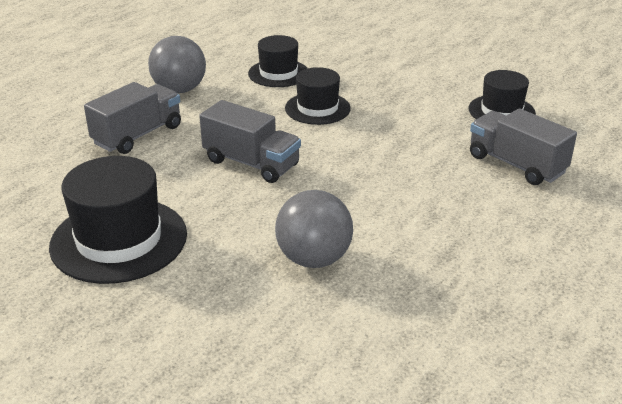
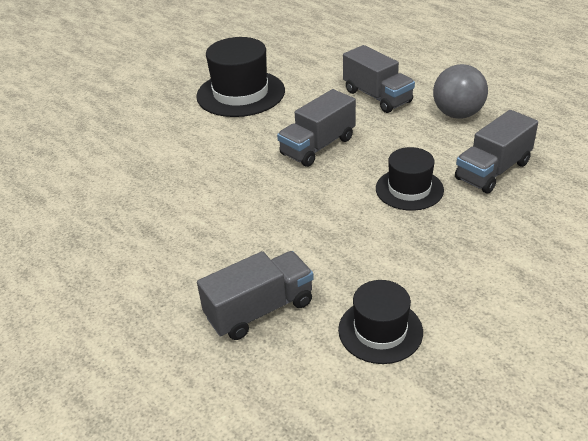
camera: 105 degrees right, 5 degrees up
black hat [248,35,308,87] -> grey truck [455,110,538,194]
grey ball [275,190,353,268] -> none

